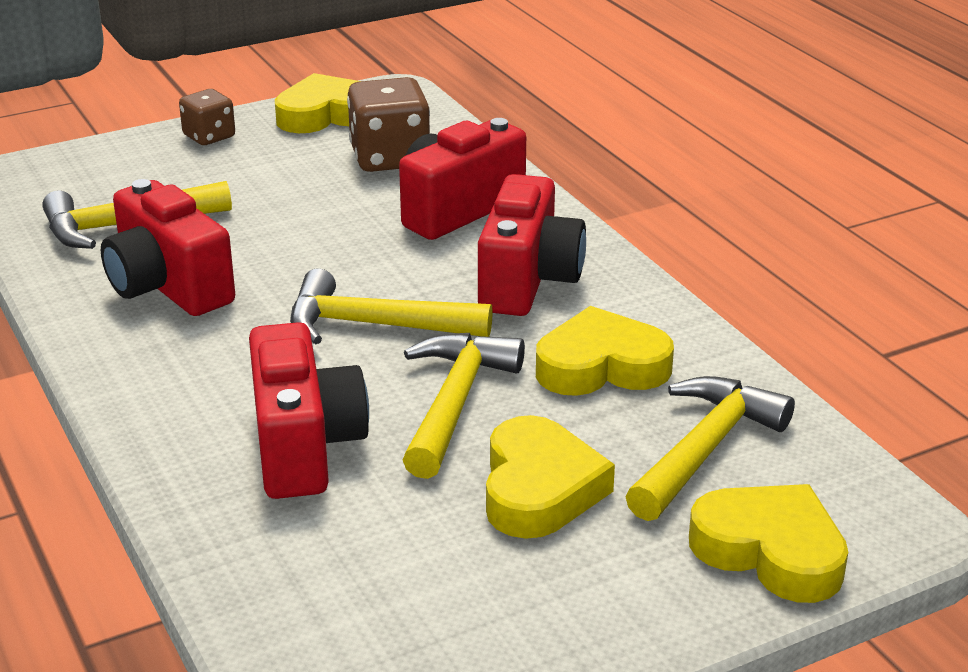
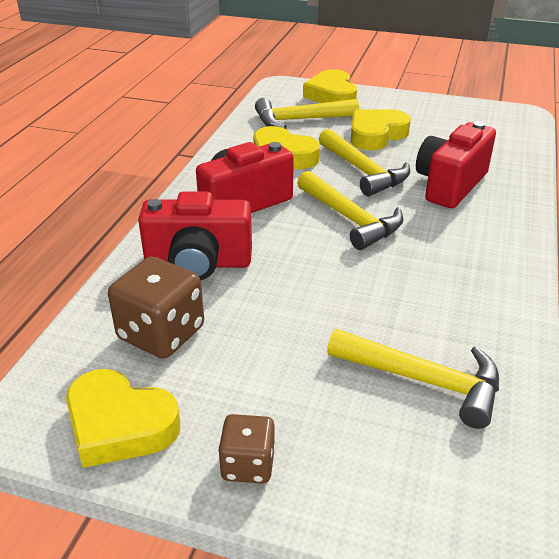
camera: 135 degrees left, 5 degrees up
red camera [101,179,235,316] -> none
yellow hammer [403,333,525,479] -> yellow hammer turned 90 degrees counterclockwise [319,129,410,196]

